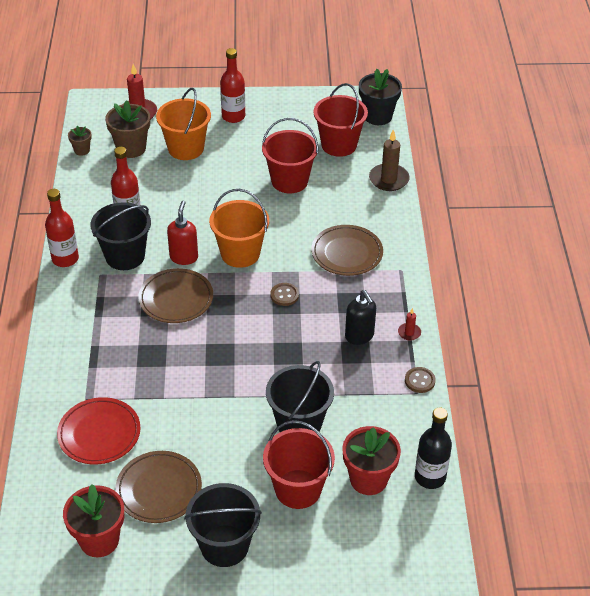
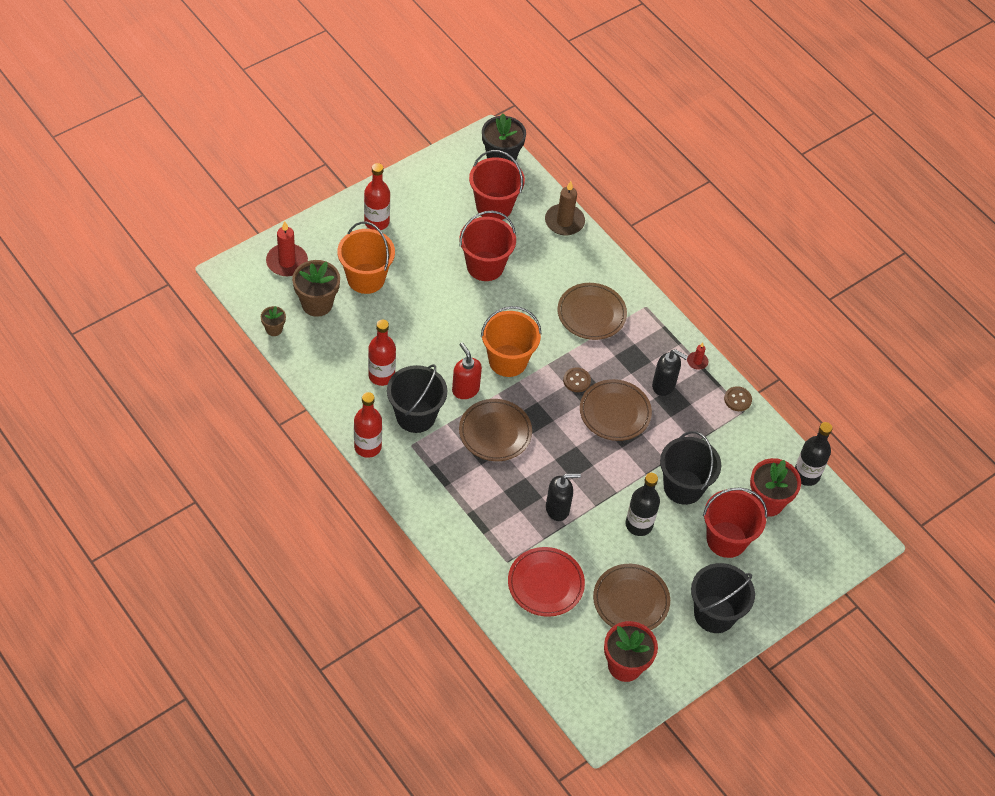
camera: 40 degrees left, 10 degrees up
none -> black soap dispenser [546,473,581,521]
none -> brown plate [580,379,652,441]
none -> black bottle [625,473,660,536]

